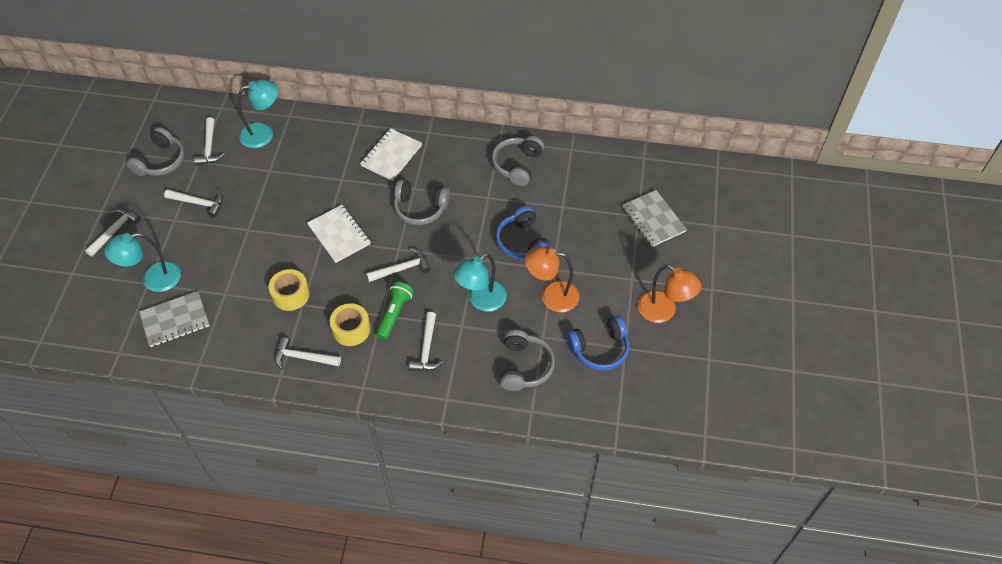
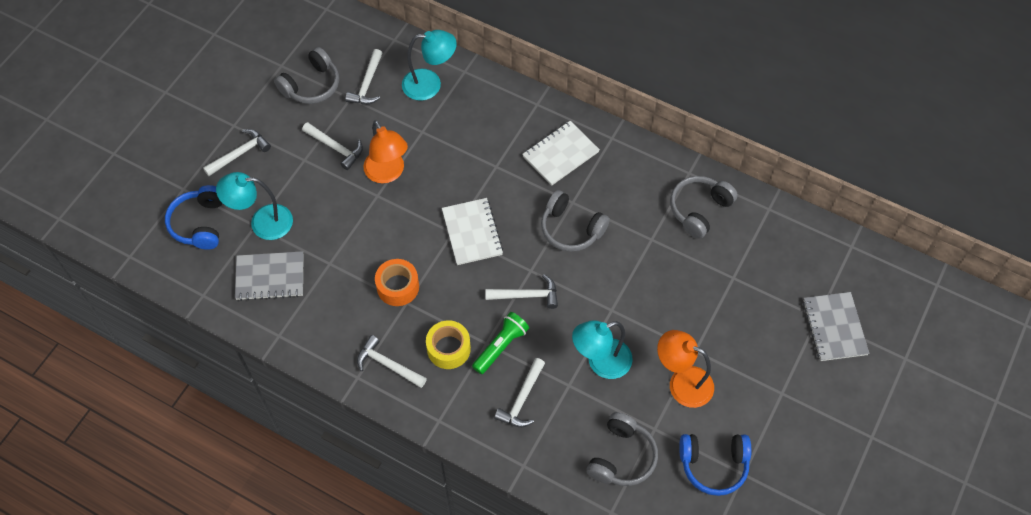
camera: 20 degrees right, 5 degrees up
yellow tape [268,269,310,311] -> orange tape [375,259,419,306]
blue headphones [496,206,552,259] -> blue headphones moved to [165,185,223,250]
orange lamp [638,264,701,323] -> orange lamp moved to [363,120,408,183]

